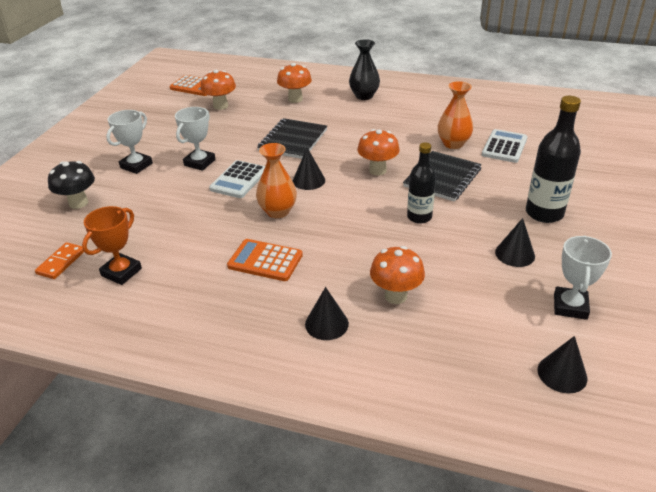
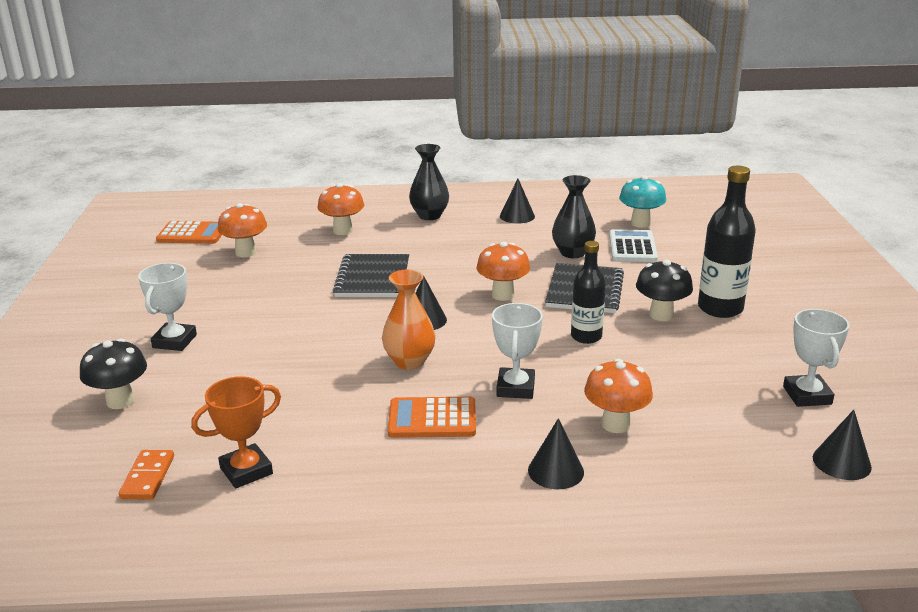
camera: 20 degrees left, 10 degrees down
orange trophy [82,206,142,285] -> orange trophy turned 45 degrees clockwise [191,376,281,489]
white trophy [175,107,216,171] -> white trophy moved to [492,303,543,399]
white calculator [209,160,265,198] -> none
orange vase [438,81,473,149] -> black vase [552,175,596,258]
black cone [495,218,535,267] -> black cone moved to [500,179,535,224]
none -> turquoise mushroom [619,176,666,228]
none -> black mushroom [636,260,693,321]

